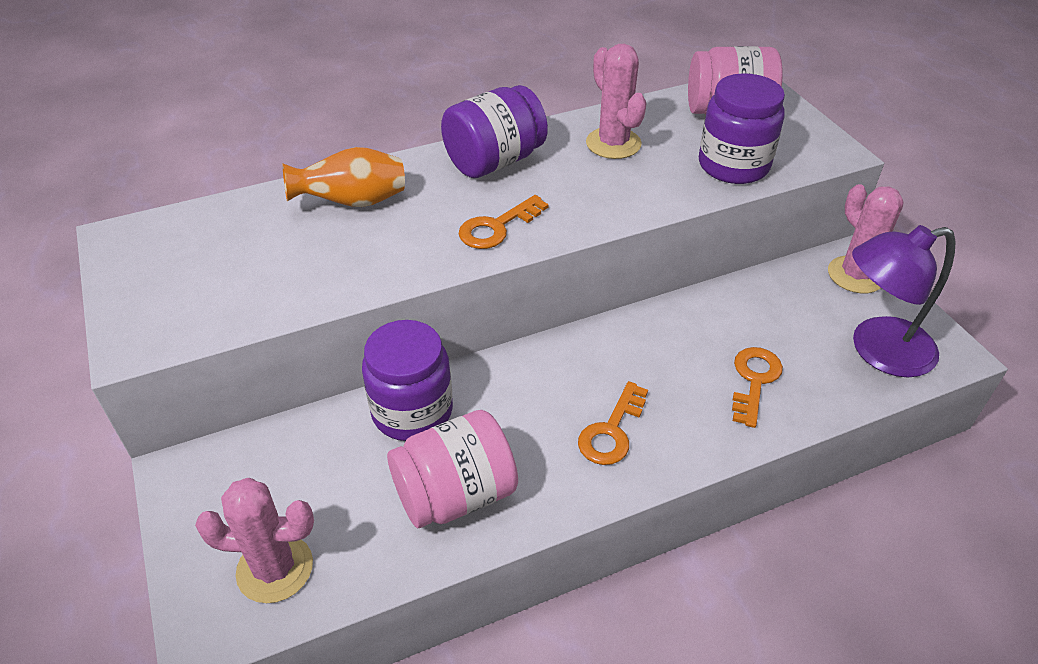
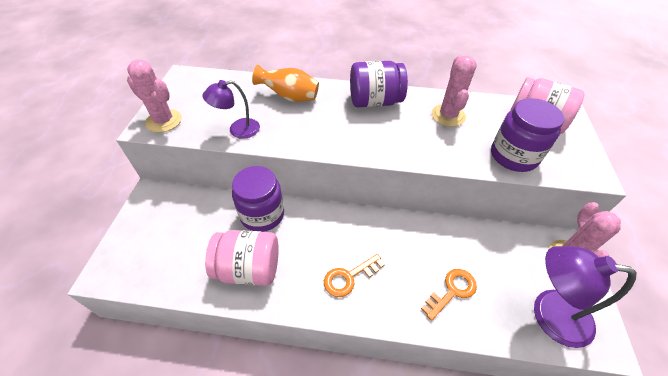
camera: 30 degrees right, 5 degrees up
pink cactus [195,478,314,603] -> pink cactus moved to [127,60,182,133]
orange key [459,195,549,249] -> none
none -> purple lamp [203,80,260,139]

